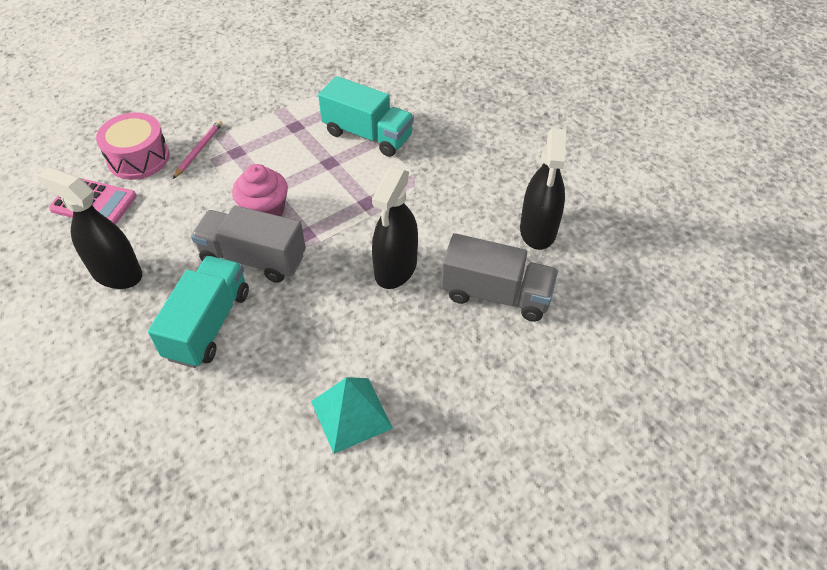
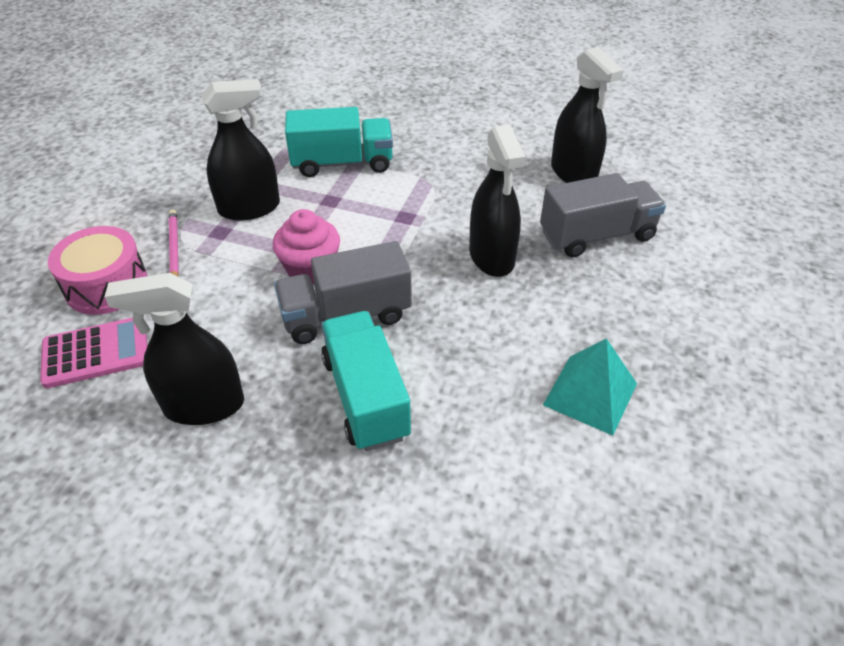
camera: 35 degrees left, 5 degrees down
none -> black spray bottle [202,79,280,221]

